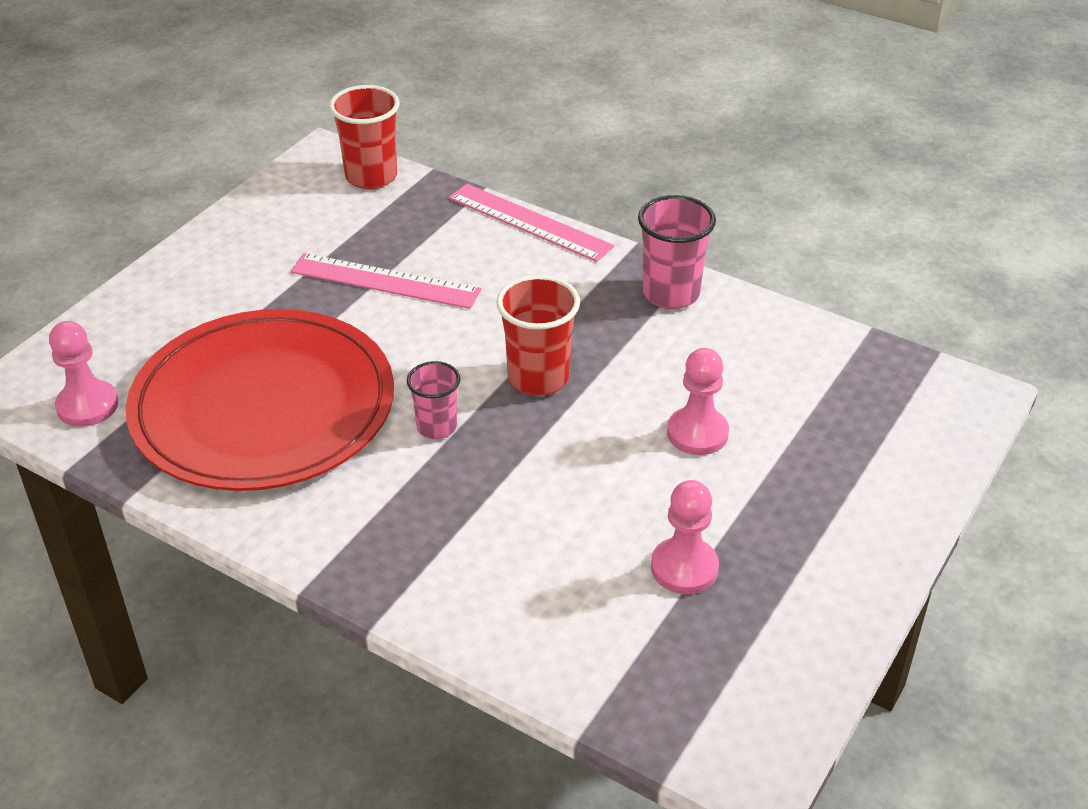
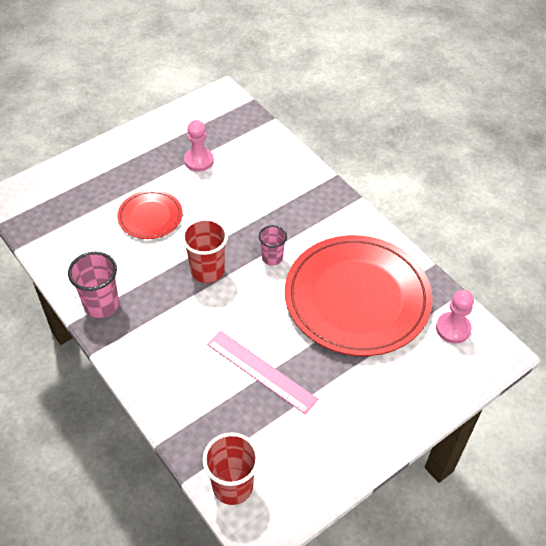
camera: 160 degrees left, 10 degrees up
pink ruler [449,184,614,262] -> none
pink pawn [667,348,729,455] -> red plate [117,190,183,239]

